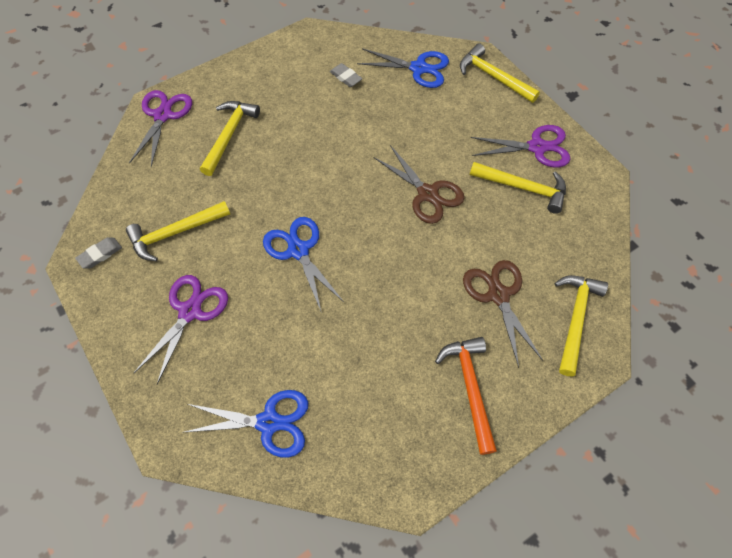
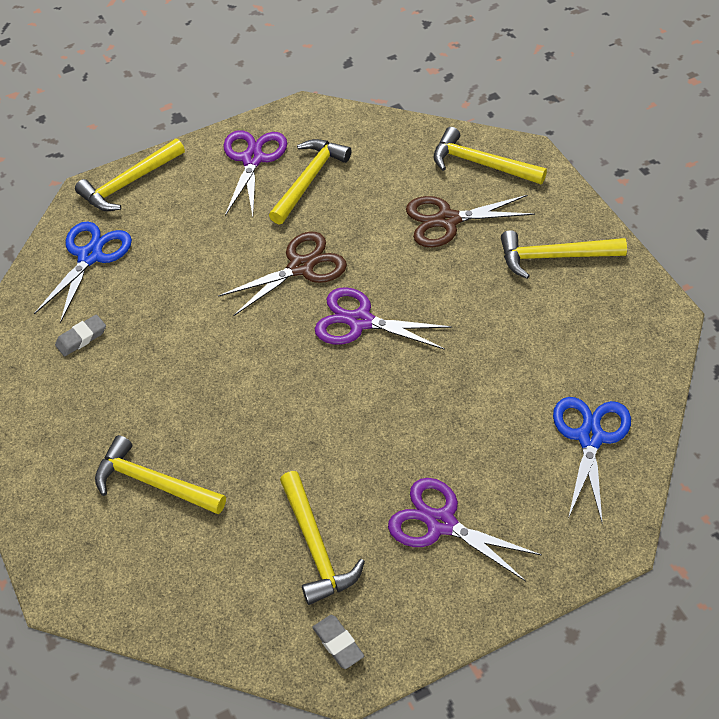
camera: 80 degrees left, 10 degrees down
purple scissors [129,90,192,167] -> purple scissors moved to [315,287,453,350]
blue scissors [263,217,344,311] -> none
orange hammer [435,337,497,455] -> yellow hammer [501,230,627,279]

